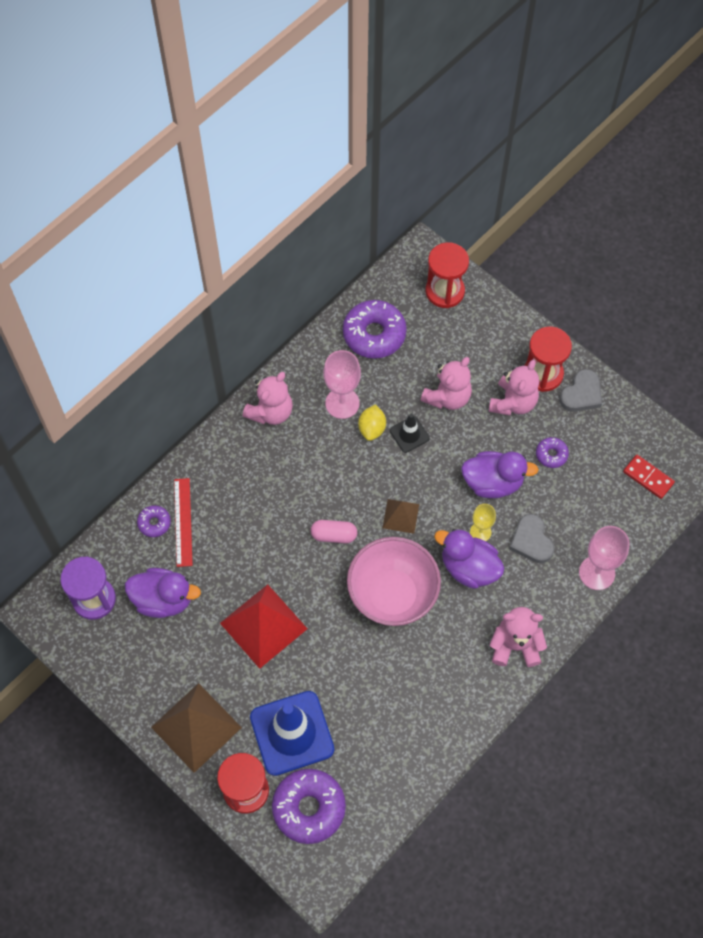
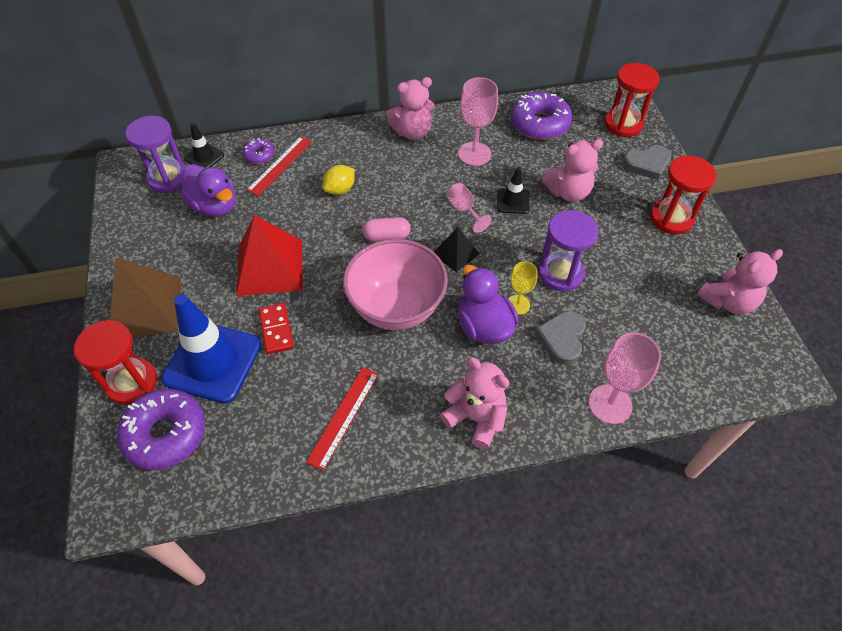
camera: 35 degrees right, 10 degrees down
pink capsule [311,520,357,543] -> pink capsule turned 45 degrees counterclockwise [362,217,411,242]
yellow lemon [358,404,386,441] -> yellow lemon moved to [323,165,355,195]
brown pyramid [382,499,419,534] -> black pyramid [434,227,480,273]
purple duck [461,451,539,498] -> purple hourglass [538,210,598,291]
pink teddy bear [489,360,539,415] -> pink teddy bear moved to [697,249,783,315]
purple donut [536,437,569,468] -> none
grey heart [559,369,602,412] -> grey heart moved to [623,145,671,180]
red domino [623,455,675,499] -> red domino moved to [259,303,294,354]
none -> black traffic cone [184,122,224,168]
none -> red ruler [306,367,379,471]
none -> pink goblet [447,183,492,233]

